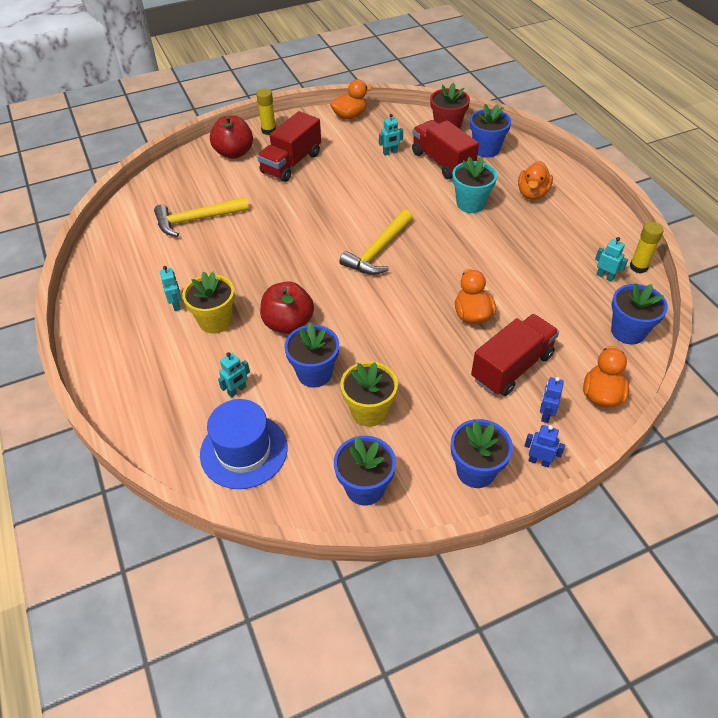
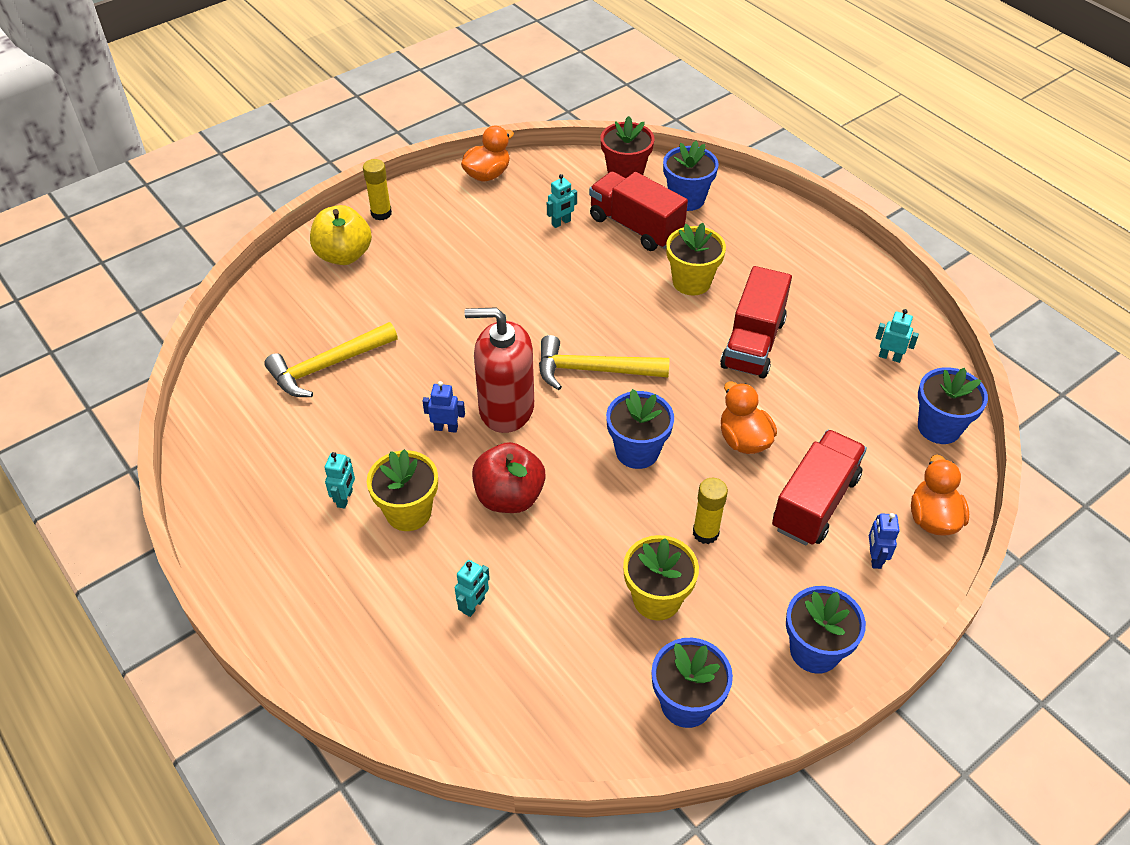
camera: 15 degrees left, 0 degrees up
turquoise robot [160,266,181,311] -> turquoise robot turned 45 degrees clockwise [324,452,355,509]
blue hat [200,399,288,489] -> none
red apple [210,115,253,159] -> yellow apple [310,205,372,265]
red truck [257,111,321,182] -> red truck moved to [720,266,792,379]
blue flower pot [284,322,339,387] -> blue flower pot moved to [606,389,674,469]
yellow hammer [339,209,413,275] -> yellow hammer turned 75 degrees clockwise [539,335,669,390]
turquoise flower pot [452,157,497,213] -> yellow flower pot [666,223,726,296]
orange duck [518,161,553,200] -> none
blue robot [524,425,565,468] -> blue robot moved to [423,381,465,433]
yellow glue stick [630,222,664,273] -> yellow glue stick moved to [693,478,728,544]
none -> red soap dispenser [464,307,534,433]

